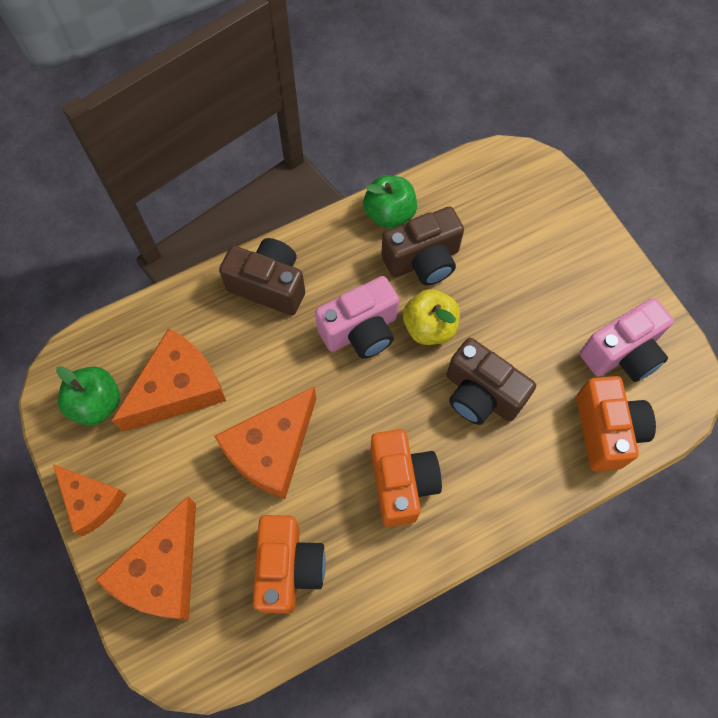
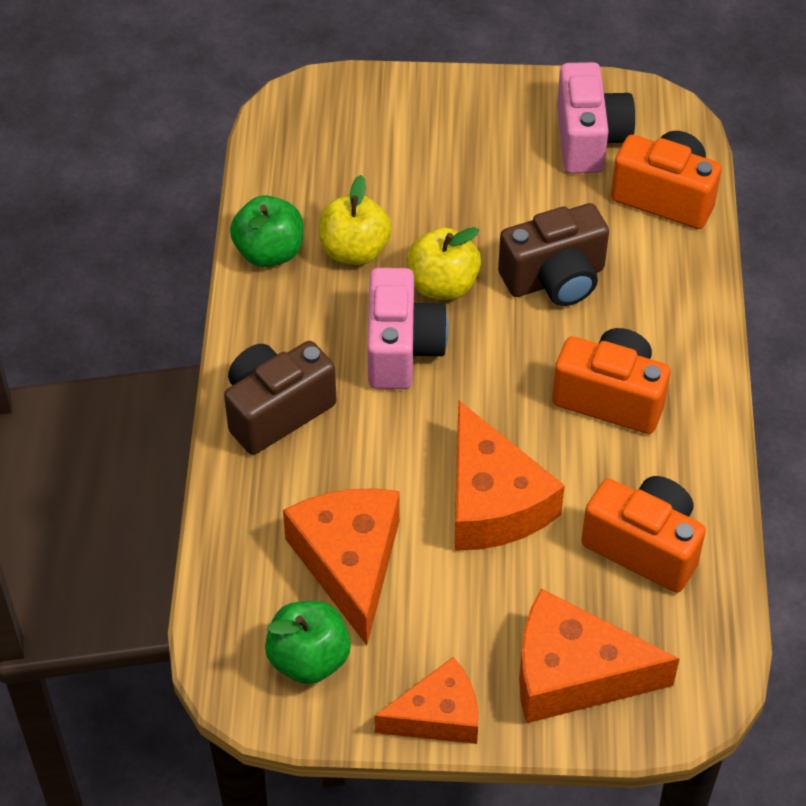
camera: 60 degrees left, 15 degrees down
orange cheese [95,497,196,620] -> orange cheese turned 135 degrees clockwise [519,589,679,723]
brown camera [381,207,464,285] -> yellow apple [318,175,392,265]

